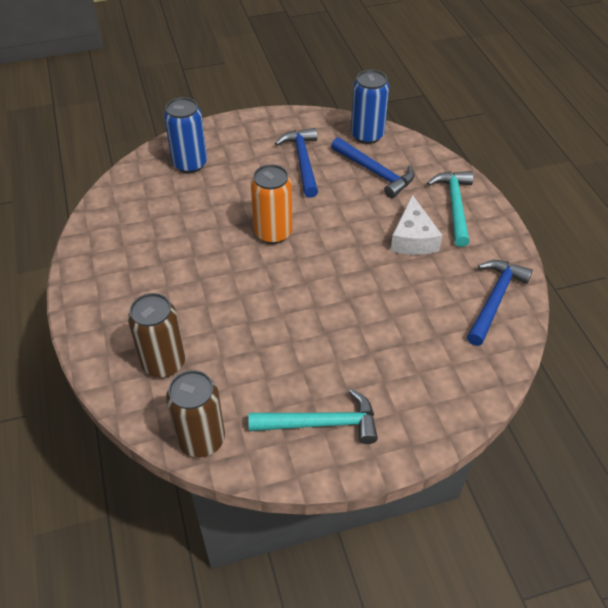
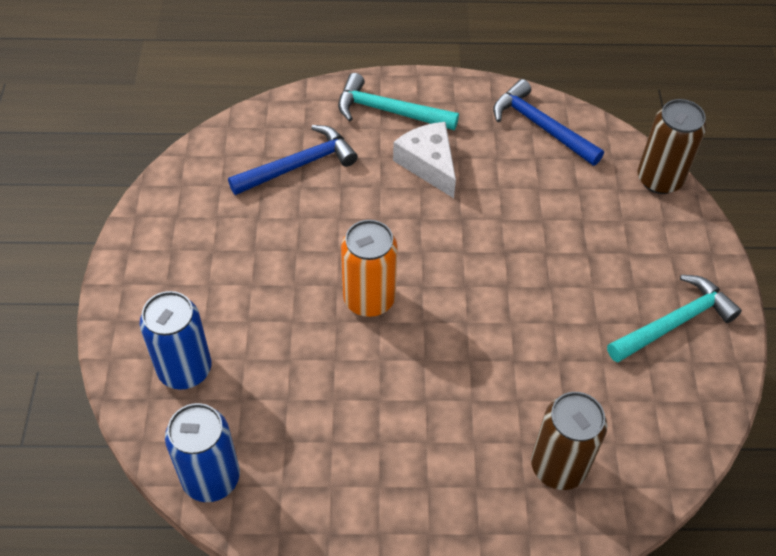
camera: 75 degrees left, 5 degrees up
brown can [166,370,225,457] -> brown can moved to [637,99,706,194]
turquoise hammer [248,389,378,444] -> turquoise hammer turned 45 degrees clockwise [607,275,742,363]
blue hammer [275,128,318,198] -> none
blue can [351,70,389,144] -> blue can moved to [165,403,240,502]
white cheese [391,195,442,255] -> white cheese turned 135 degrees counterclockwise [393,122,456,198]

